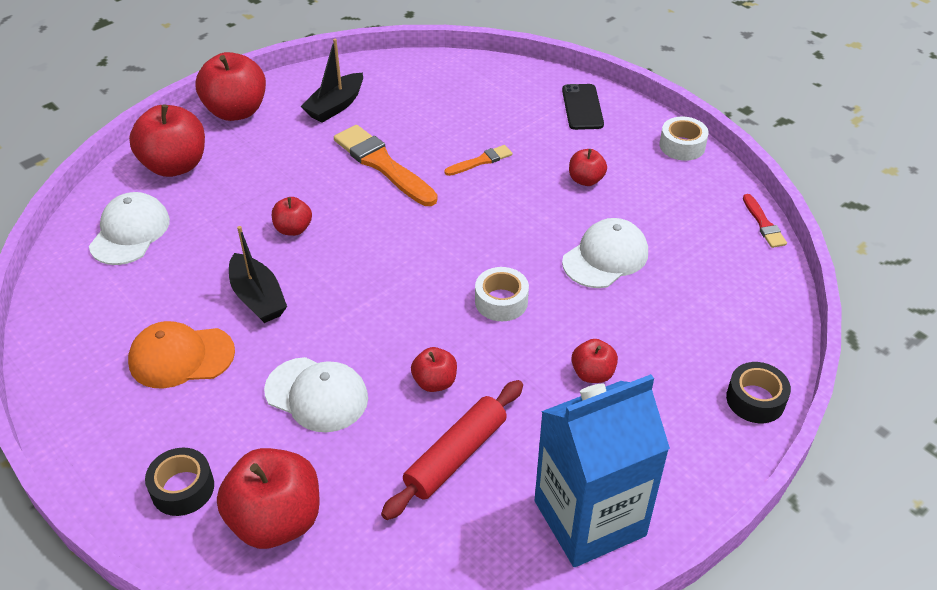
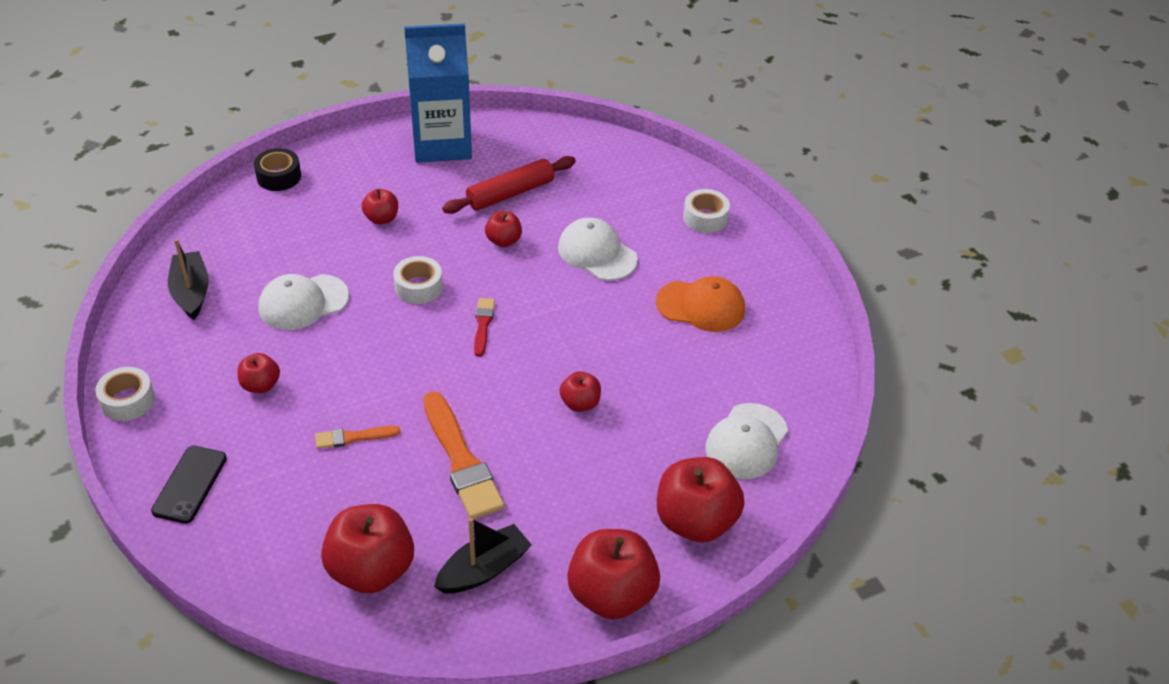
camera: 165 degrees left, 0 degrees up
black tape [145,448,214,516] -> white tape [683,189,730,233]
red apple [217,448,320,549] -> red apple moved to [321,504,414,593]
black boat [229,226,287,323] -> black boat moved to [168,239,209,320]
red brush [743,194,787,248] -> red brush moved to [474,298,495,357]

